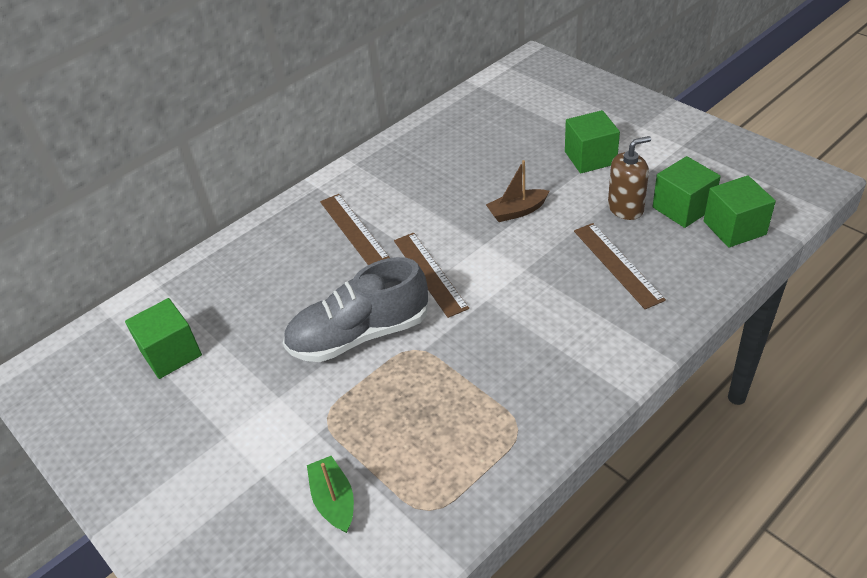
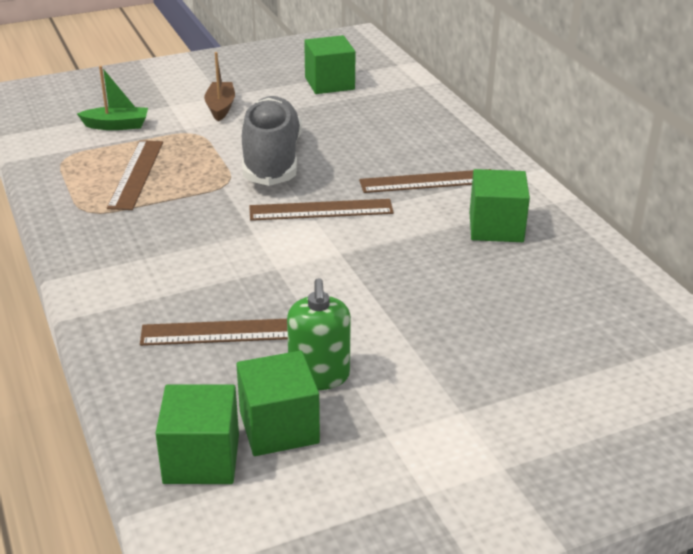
camera: 105 degrees right, 10 degrees down
brown boat [486,160,549,222] -> brown boat moved to [204,52,235,121]
green cube [565,110,620,173] -> green cube moved to [470,169,530,242]
brown soap dispenser [608,136,651,220] -> green soap dispenser [287,278,351,390]
none -> brown ruler [107,140,163,210]

